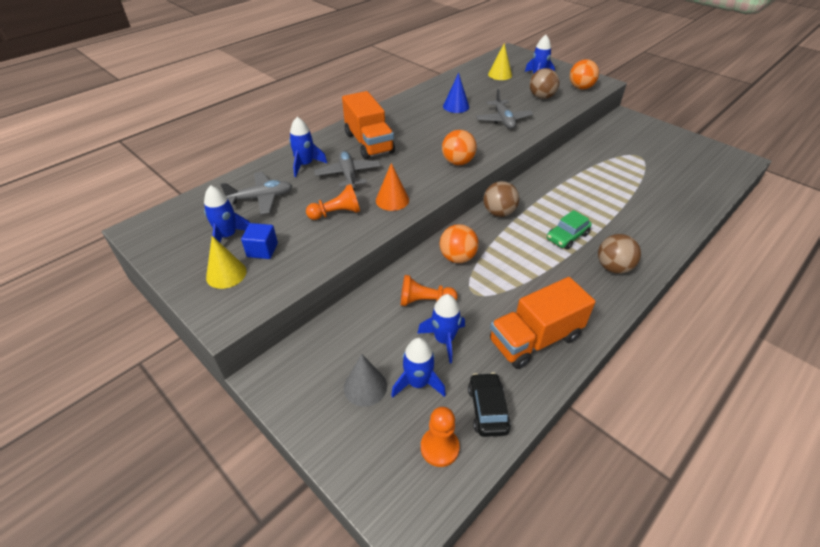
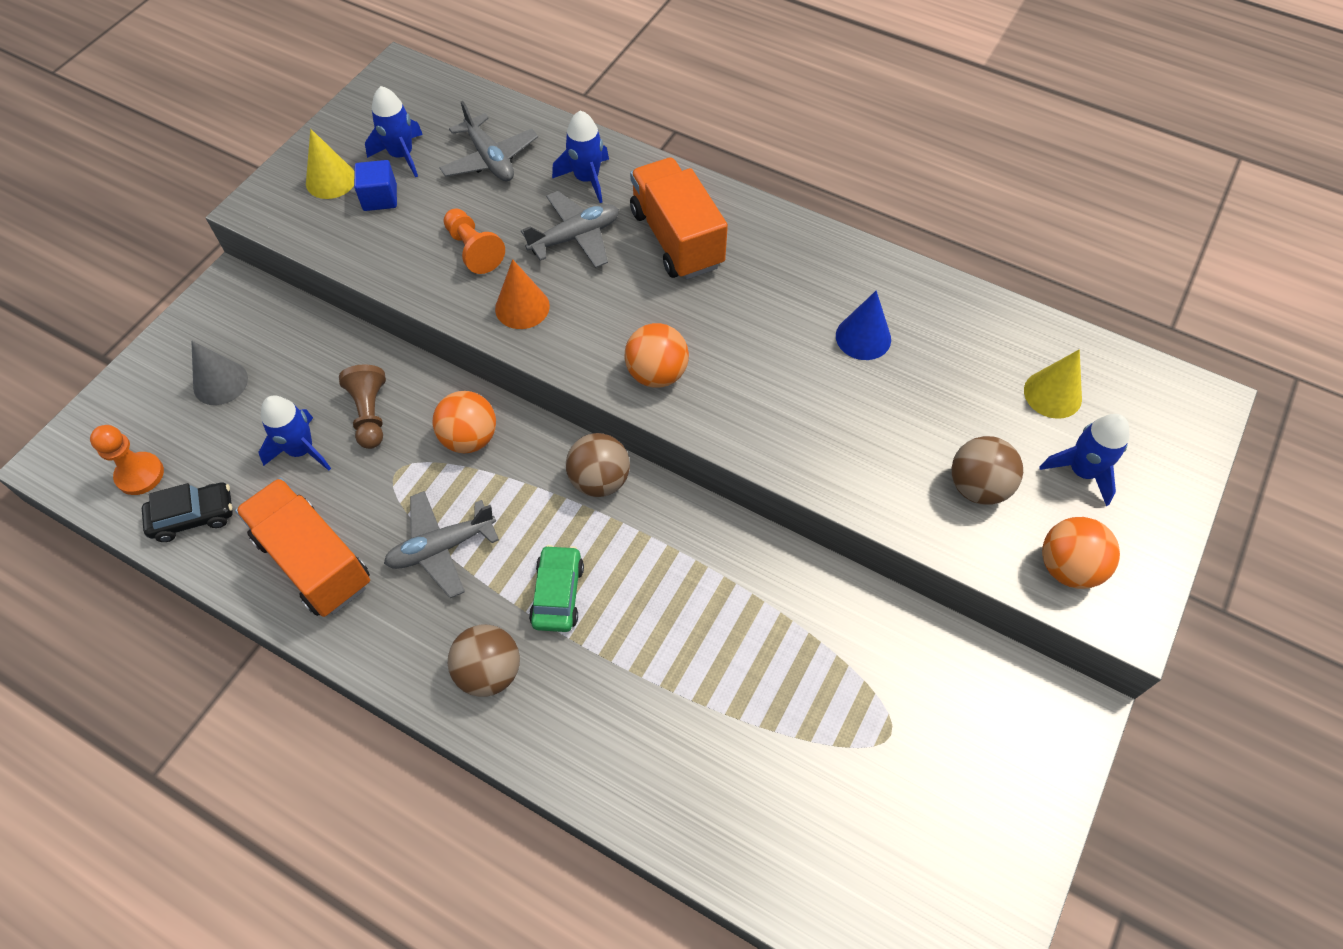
camera: 75 degrees right, 15 degrees up
orange truck [342,91,395,160] -> orange truck turned 105 degrees clockwise [630,157,728,280]
blue rocket [391,338,446,398] -> none
orange pawn [401,275,458,306] -> brown pawn [339,365,386,449]
grey plane [476,89,534,129] -> grey plane moved to [384,491,499,598]
green car [547,210,592,250] -> green car turned 60 degrees clockwise [529,545,584,632]

